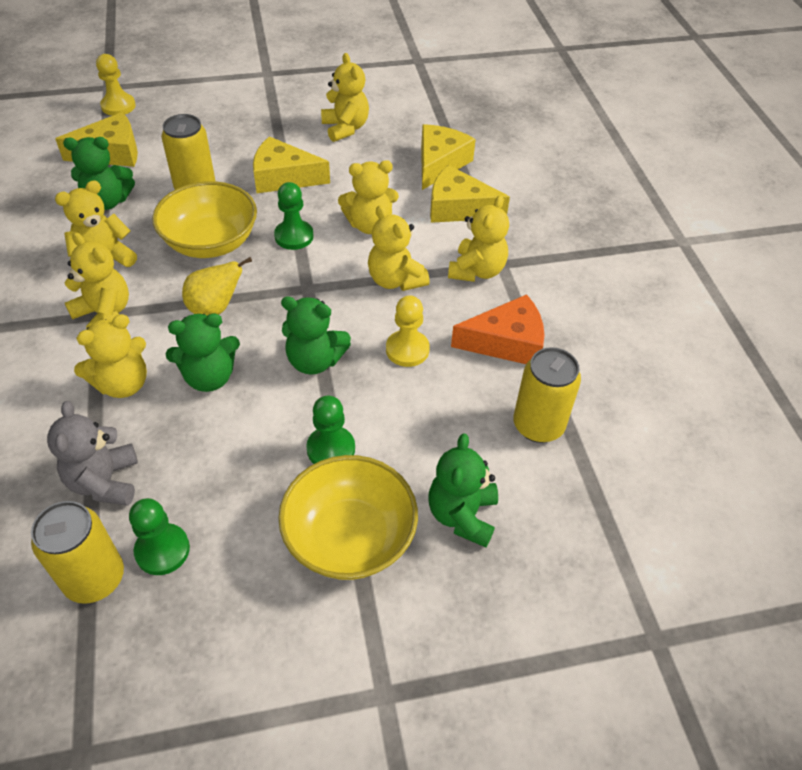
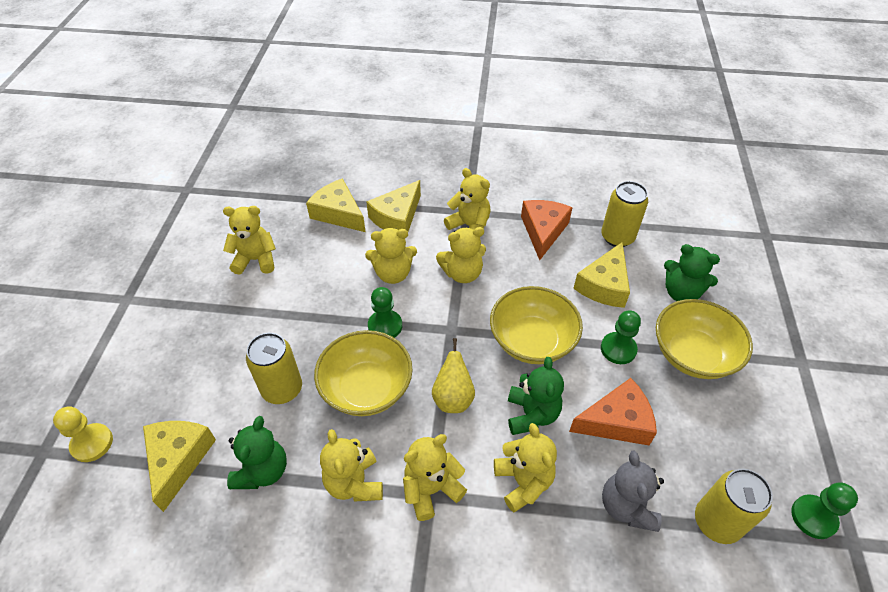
camera: 70 degrees left, 0 degrees up
grey teddy bear [47,401,138,506] -> grey teddy bear turned 75 degrees clockwise [602,451,664,532]
green pawn [129,498,190,575] -> green pawn moved to [791,482,858,539]
yellow cheese [253,136,330,193] -> yellow cheese moved to [573,242,630,308]
green teddy bear [281,296,351,375] -> yellow bowl [490,286,583,364]
yellow teddy bear [338,160,399,234] -> yellow teddy bear turned 75 degrees clockwise [365,228,417,284]
yellow pawn [386,295,430,367] -> none
none -> orange cheese [569,378,657,446]

